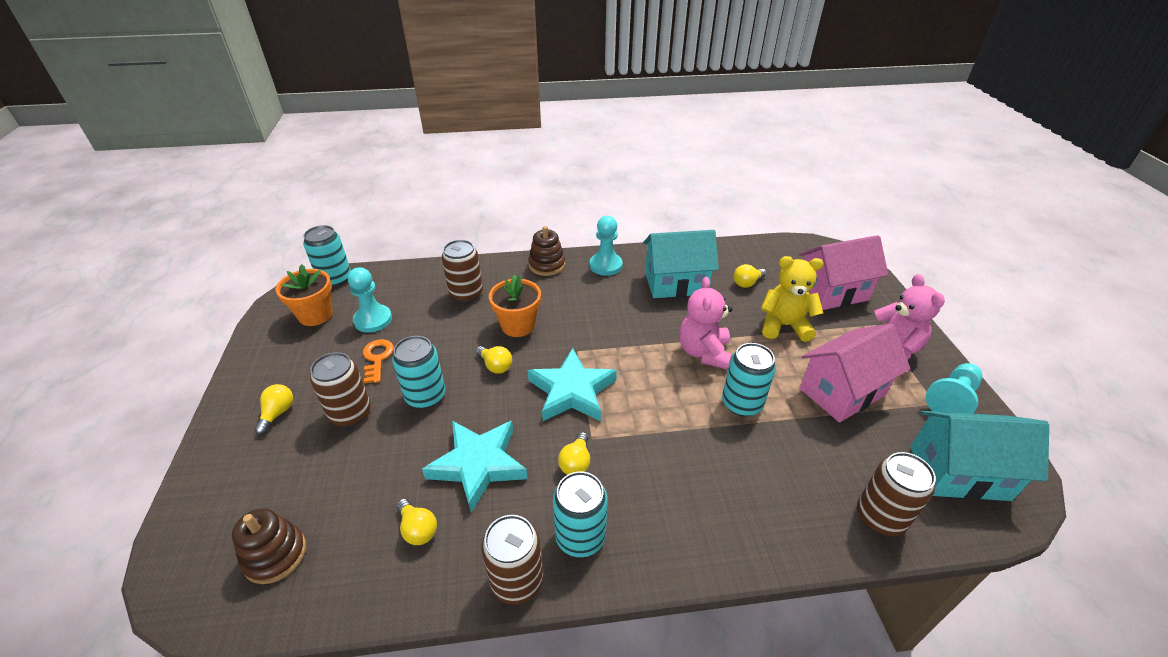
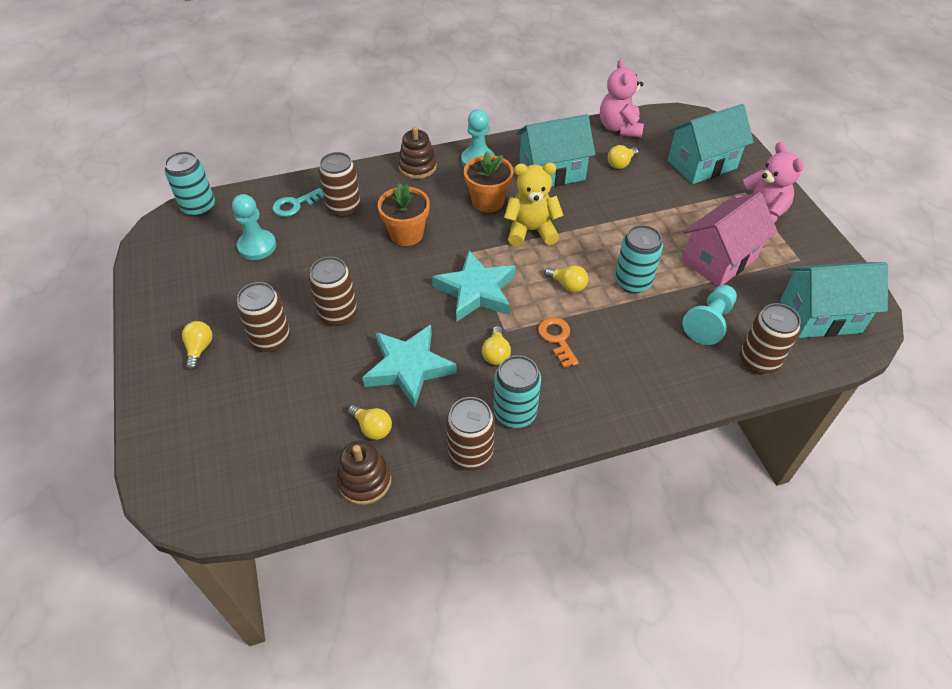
camera: 10 degrees left, 10 degrees up
brown stacking toy [232,508,306,584] -> brown stacking toy moved to [336,440,391,505]
orange flower pot [276,264,333,326] -> orange flower pot moved to [464,151,514,213]
orange key [363,339,394,383] -> orange key moved to [538,317,579,368]
turquoise can [392,336,445,409] -> brown can [309,257,357,326]
yellow light bulb [475,346,512,374] -> yellow light bulb moved to [544,265,588,292]
pink teddy bear [679,277,732,369] -> pink teddy bear moved to [600,58,644,137]
yellow teddy bear [761,256,823,342] -> yellow teddy bear moved to [504,163,564,247]
pink house [798,235,888,310] -> turquoise house [668,104,754,184]
turquoise pawn [926,363,983,414] -> turquoise pawn moved to [683,285,737,345]
none -> turquoise key [272,188,324,217]

